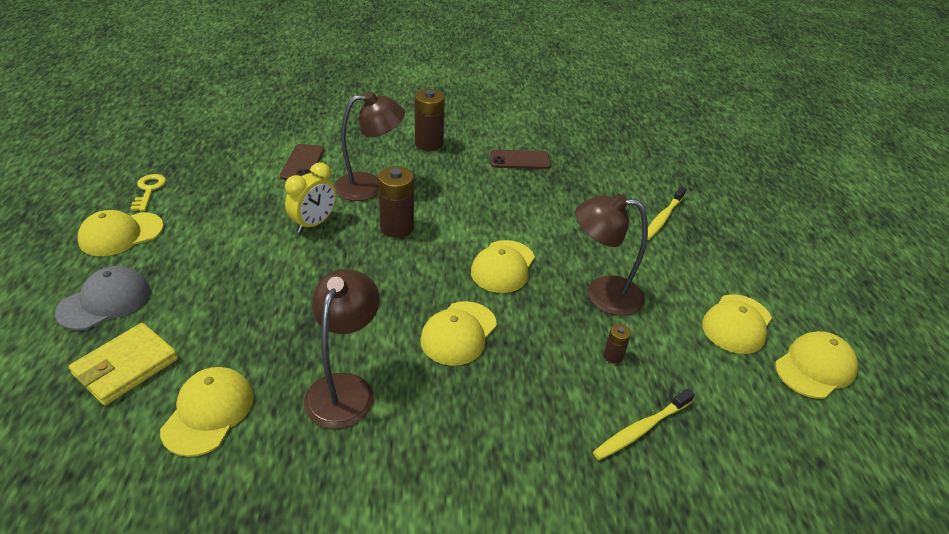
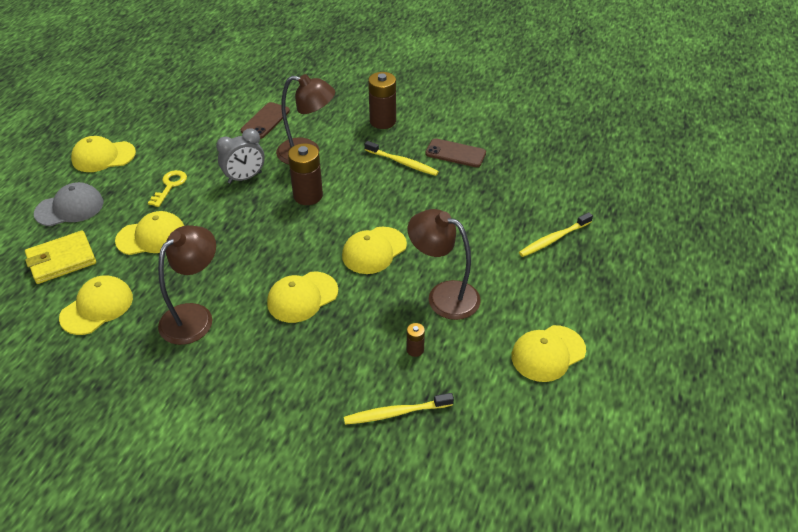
camera: 25 degrees right, 5 degrees up
yellow key [130,174,166,211] -> yellow key moved to [148,170,187,207]
yellow clock [285,162,336,233] -> grey clock [216,129,265,184]
yellow cap [775,331,858,399] -> yellow cap moved to [115,211,184,255]
none -> yellow toothbrush [365,141,439,176]

